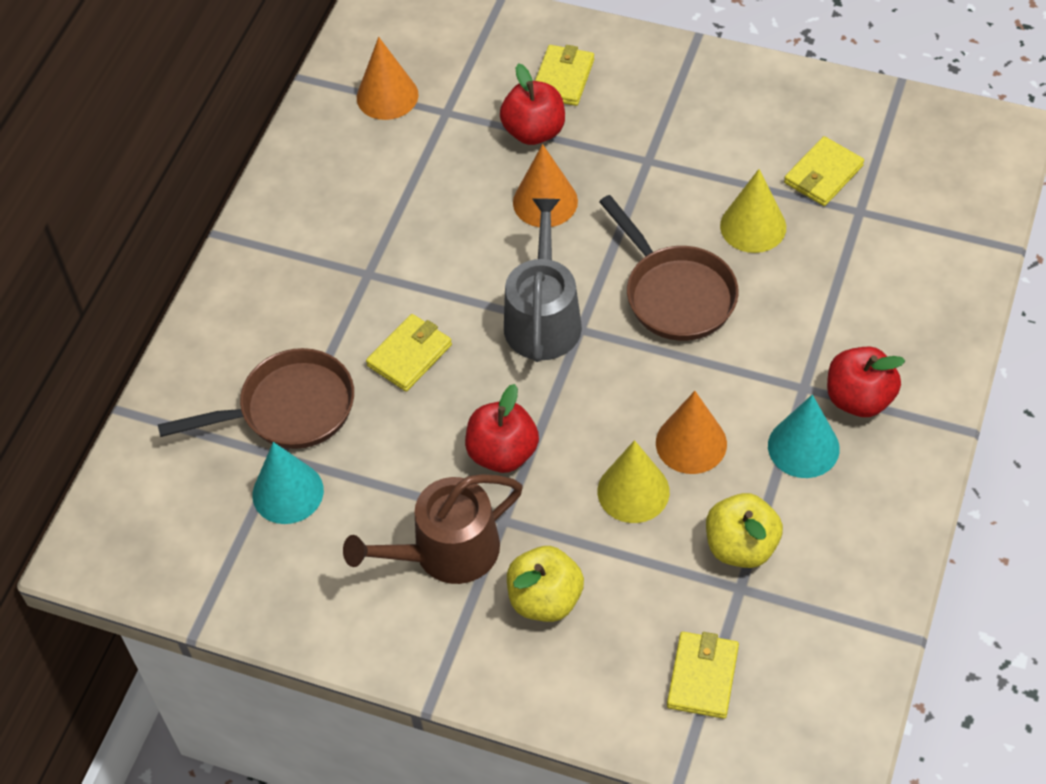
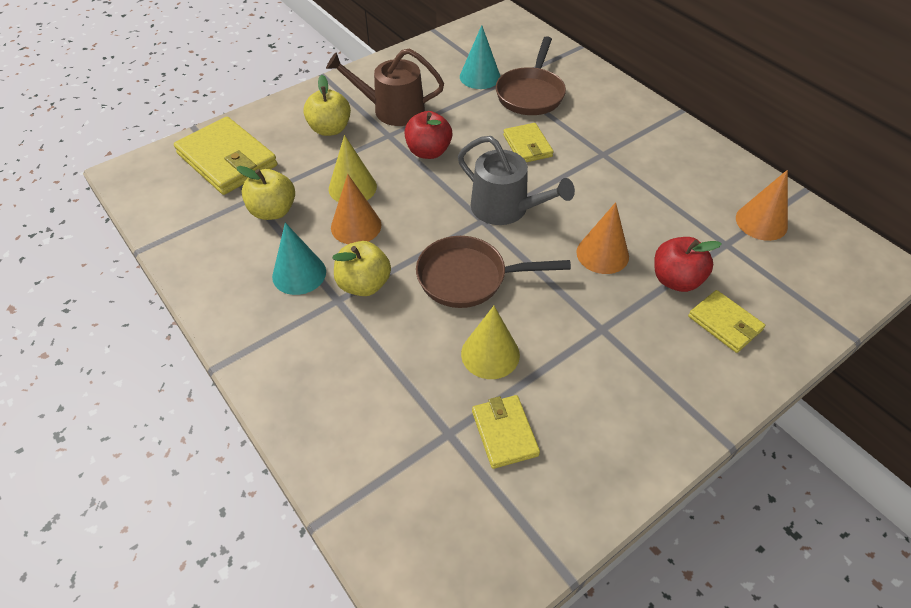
camera: 120 degrees right, 5 degrees down
brown watering can [343,474,523,584] -> brown watering can turned 90 degrees counterclockwise [326,48,444,126]
yellow wallet [667,632,739,719] -> yellow wallet [174,117,278,195], size x1.79
red apple [827,347,905,417] -> none
none -> yellow apple [333,241,391,296]

